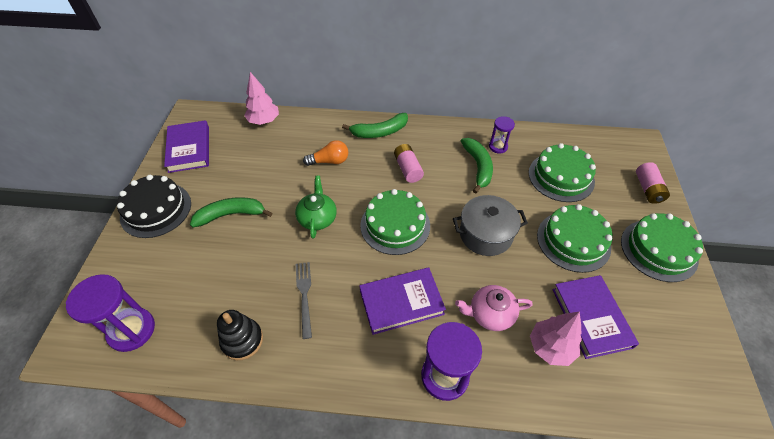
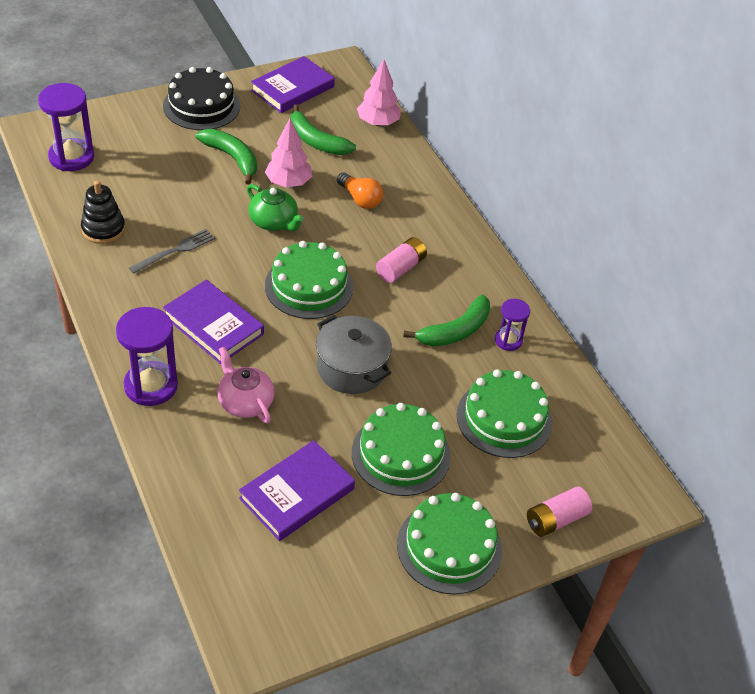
camera: 55 degrees right, 5 degrees down
green teapot [295,176,337,239] -> green teapot turned 75 degrees clockwise [247,184,304,231]
green banana [342,113,408,138] -> green banana moved to [291,105,356,155]
pink tree [530,312,582,366] -> pink tree moved to [265,118,312,187]

